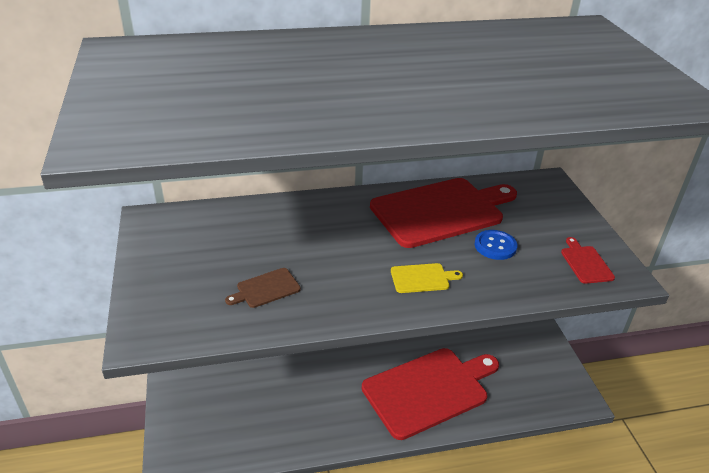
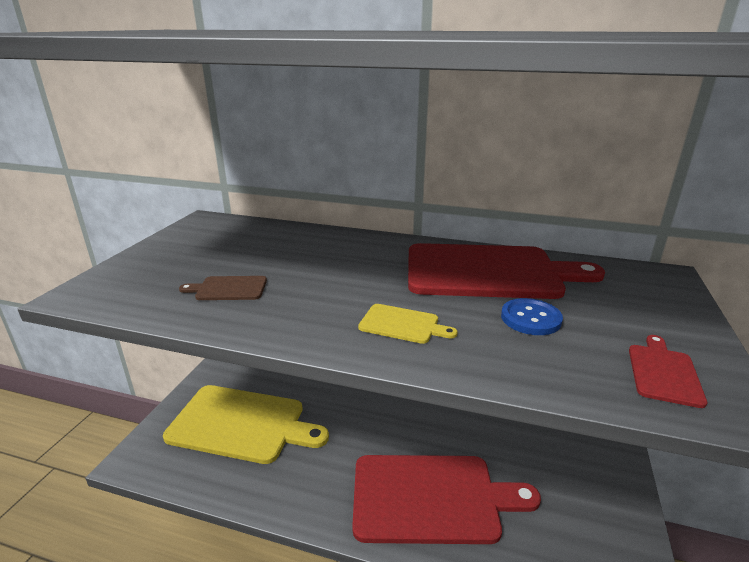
camera: 30 degrees right, 10 degrees down
none -> yellow cutting board [163,385,329,464]

